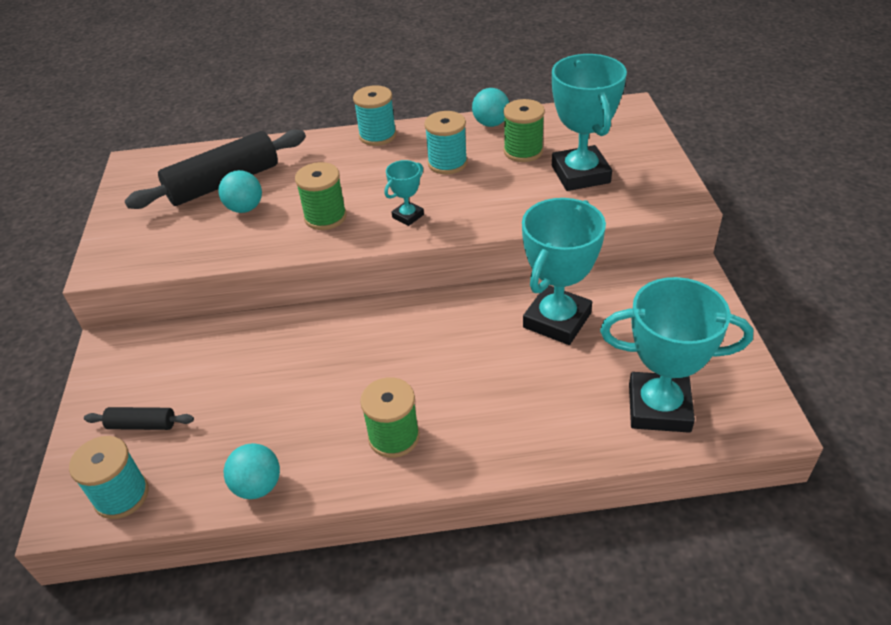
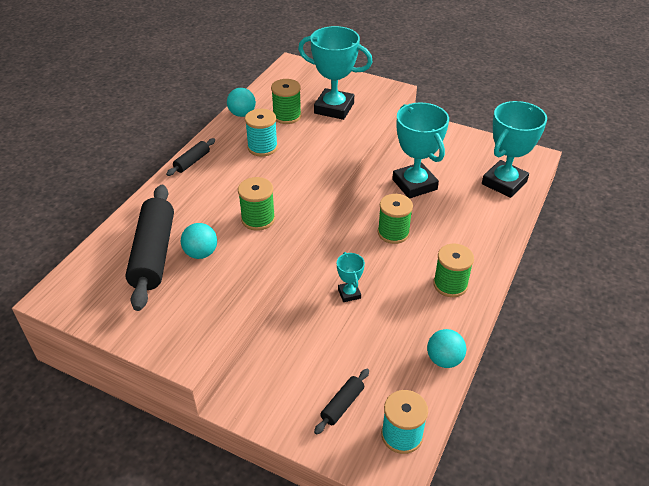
camera: 60 degrees left, 0 degrees up
turquoise spool [353,85,397,146] -> black rolling pin [166,138,215,176]
turquoise trophy [384,160,424,226] -> turquoise trophy moved to [337,252,365,302]
none -> green spool [378,194,413,244]

